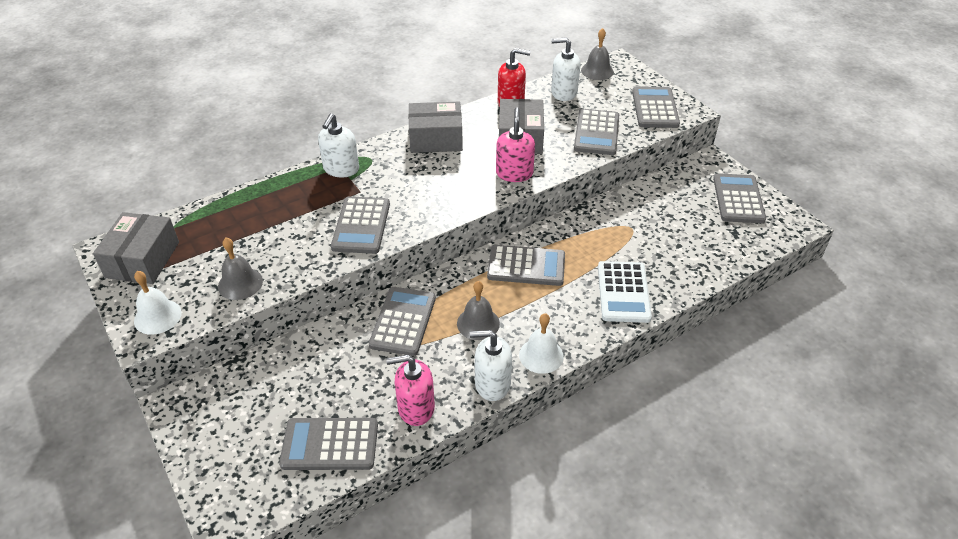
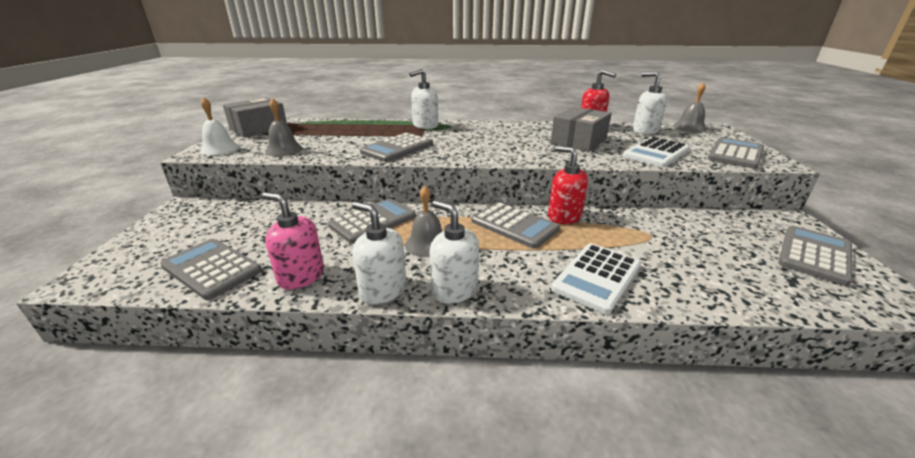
camera: 35 degrees right, 15 degrees down
grey box [408,102,463,153] -> none
pink soap dispenser [496,108,535,182] -> none
white bell [519,313,564,374] -> white soap dispenser [429,200,479,304]
grey calculator [574,109,619,155] -> white calculator [623,137,690,167]
none -> red soap dispenser [548,146,588,224]

